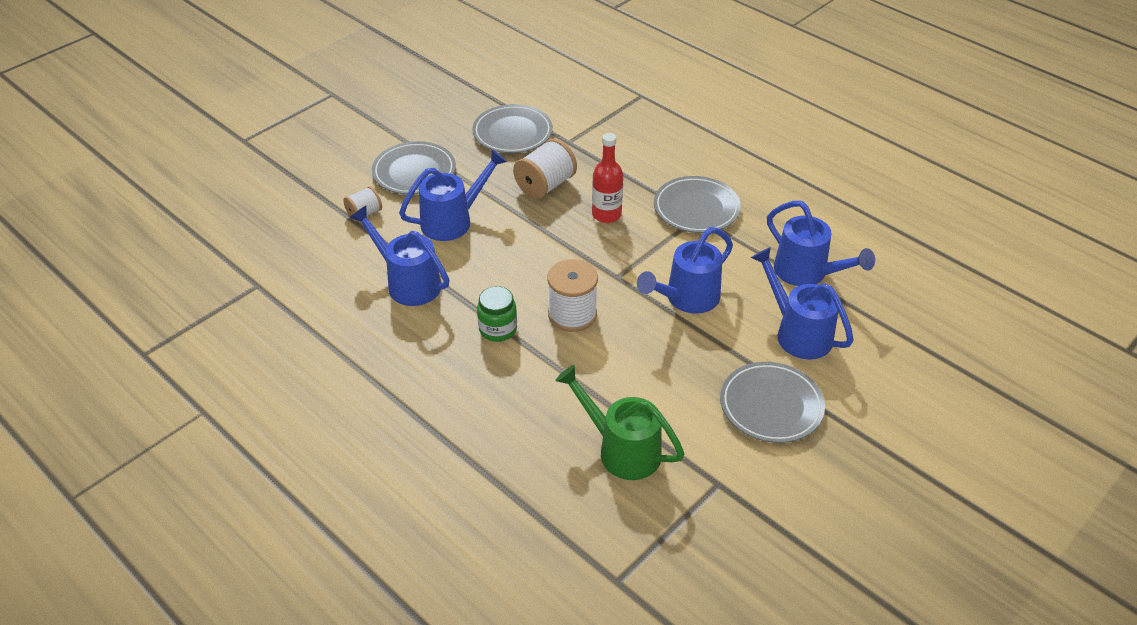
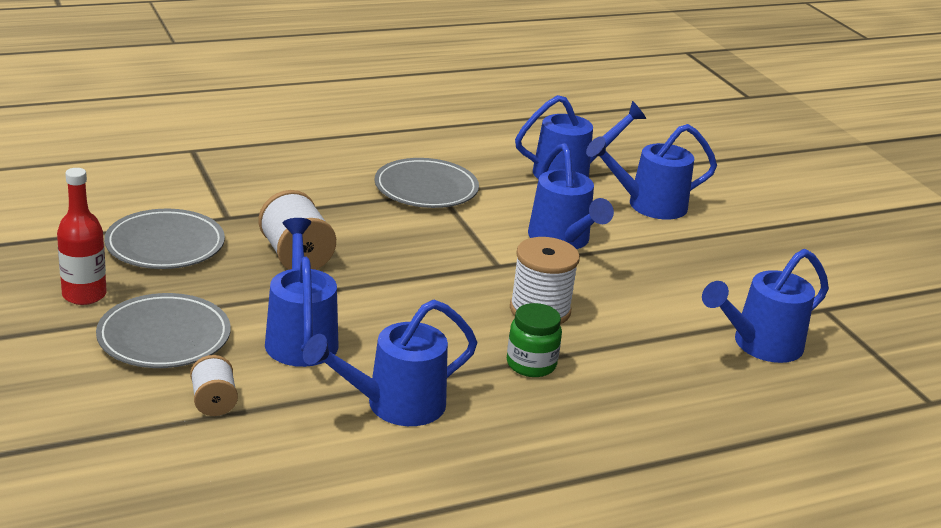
camera: 70 degrees left, 15 degrees down
green watering can [555,365,684,480] -> blue watering can [702,249,829,363]
red bottle [592,133,623,223] -> red bottle moved to [57,168,107,305]
grey plate [720,362,825,443] -> none

